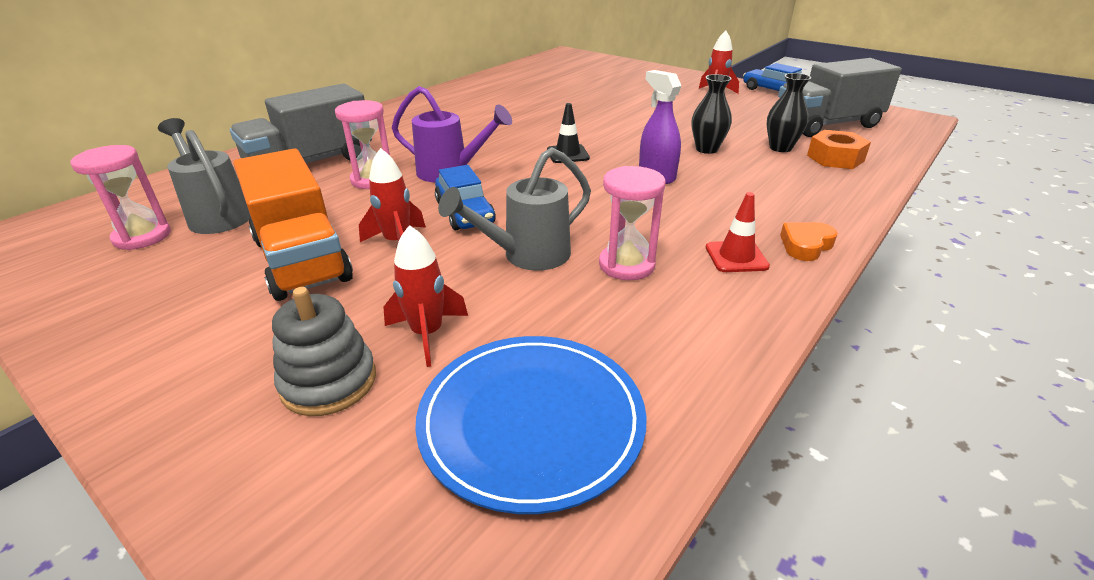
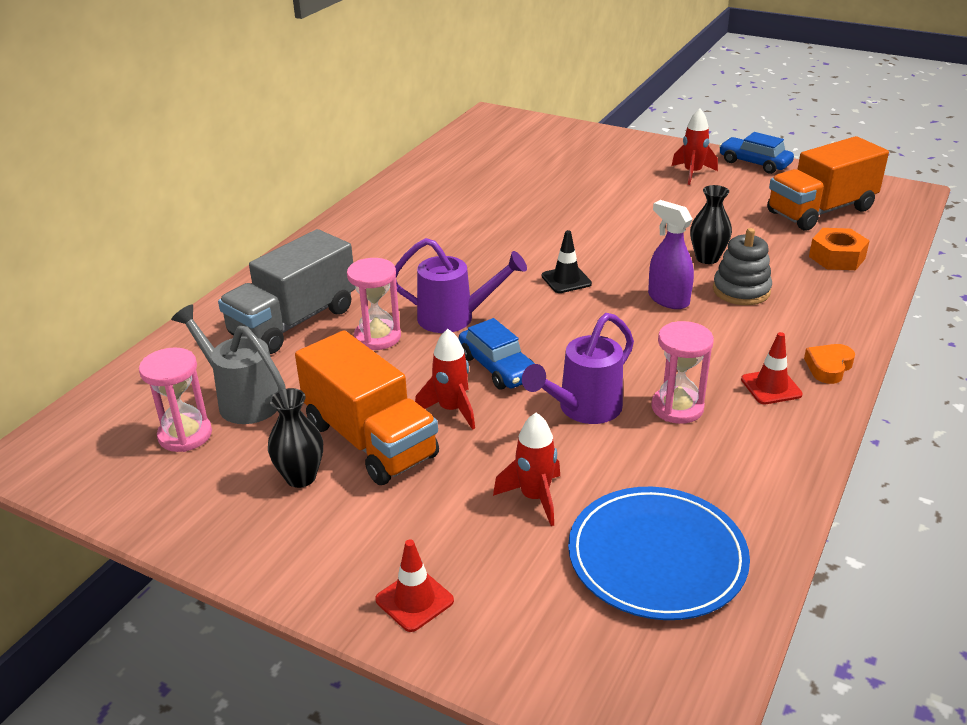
camera: 10 degrees left, 0 degrees up
grey stacking toy [272,287,376,416] -> grey stacking toy moved to [713,228,772,305]
grey watering can [438,147,591,271] -> purple watering can [522,313,634,424]
black vase [767,73,811,152] -> black vase moved to [268,388,323,488]
grey truck [778,58,902,137] -> orange truck [767,136,889,231]
none -> red traffic cone [375,540,454,632]

